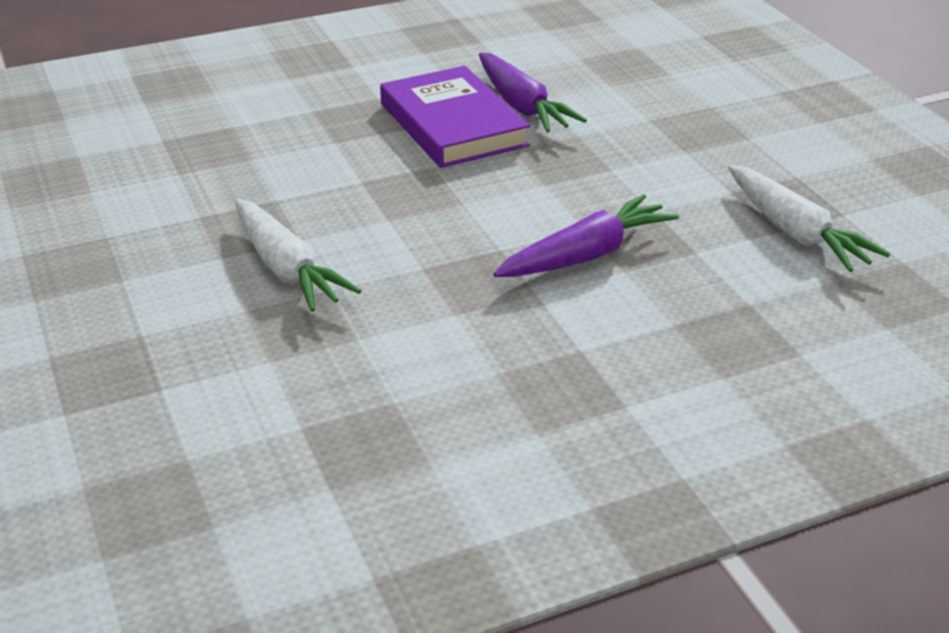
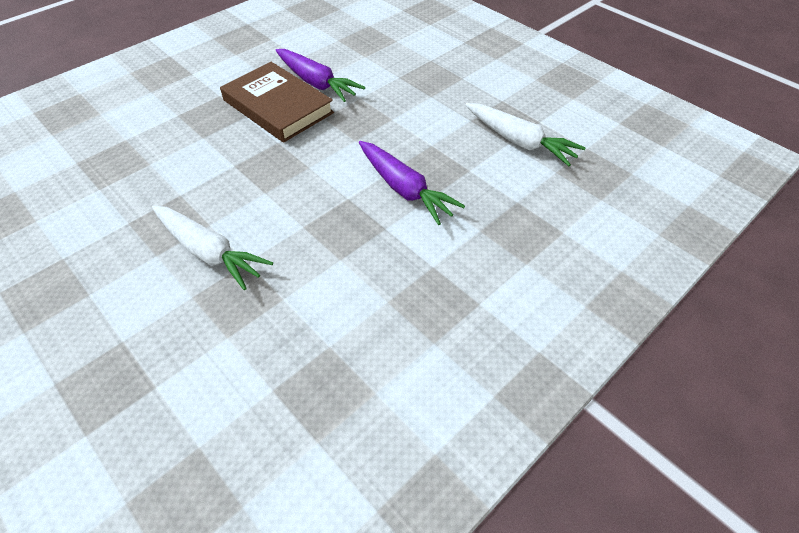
camera: 20 degrees left, 15 degrees up
purple book [380,66,530,168] -> brown book [220,62,334,143]
purple carrot [493,194,679,277] -> purple carrot turned 105 degrees clockwise [359,141,465,225]

